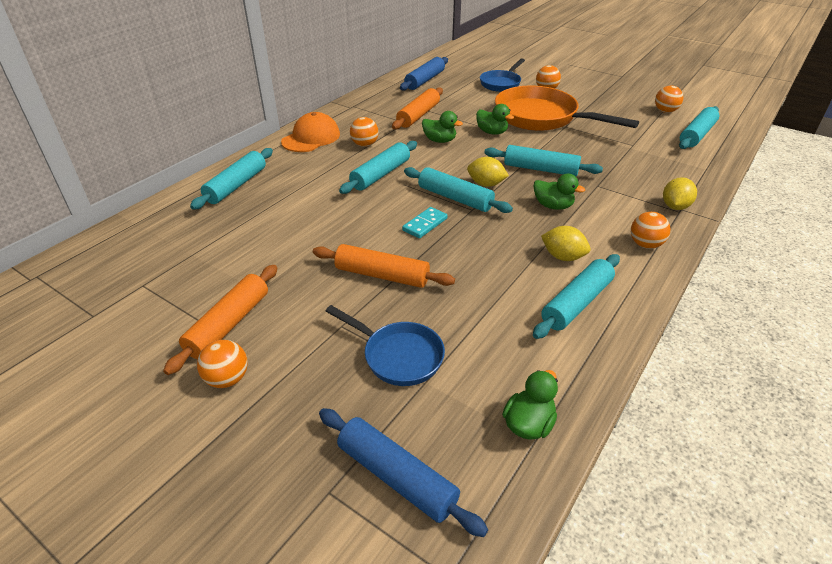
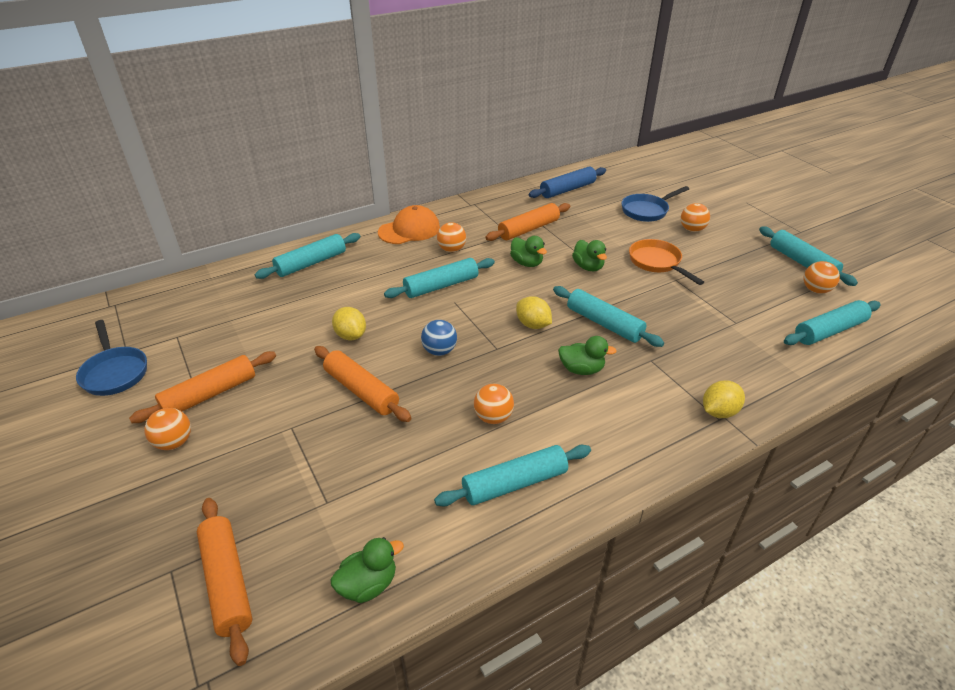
camera: 25 degrees right, 0 degrees up
blue rolling pin [319,408,488,537] -> orange rolling pin [197,498,252,666]
blue pan [326,305,445,386] -> blue pan moved to [76,320,147,396]
turquoise domino [402,207,448,238] -> blue ball [421,320,457,356]
turquoise rolling pin [404,167,513,213] -> turquoise rolling pin moved to [759,227,858,286]
orange pan [495,86,639,131] -> orange pan [629,239,704,285], size x0.56
green duck [534,173,585,210] -> green duck turned 45 degrees counterclockwise [558,336,617,375]
yellow lemon [541,226,591,261] -> yellow lemon moved to [332,307,366,340]
orange ball [631,212,671,249] -> orange ball moved to [474,384,514,424]

